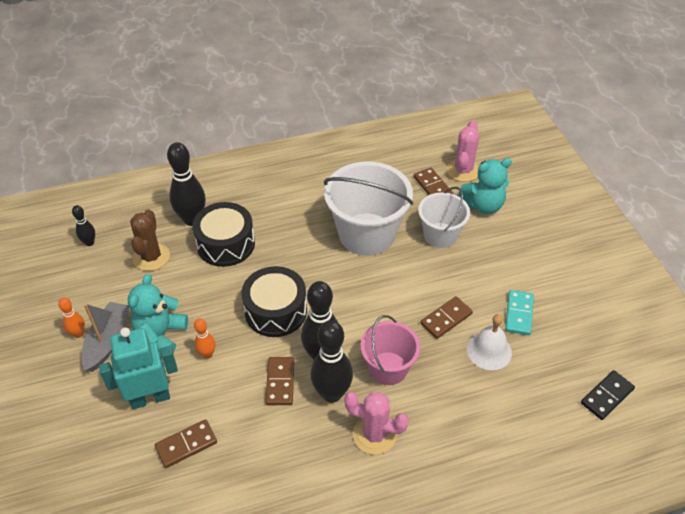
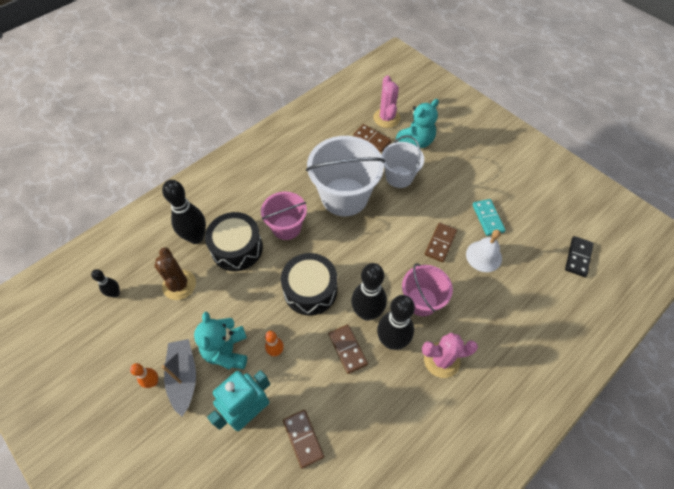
camera: 25 degrees left, 10 degrees up
brown domino [155,419,217,468] -> brown domino turned 60 degrees counterclockwise [283,410,324,469]
none -> pink bucket [261,192,307,240]

